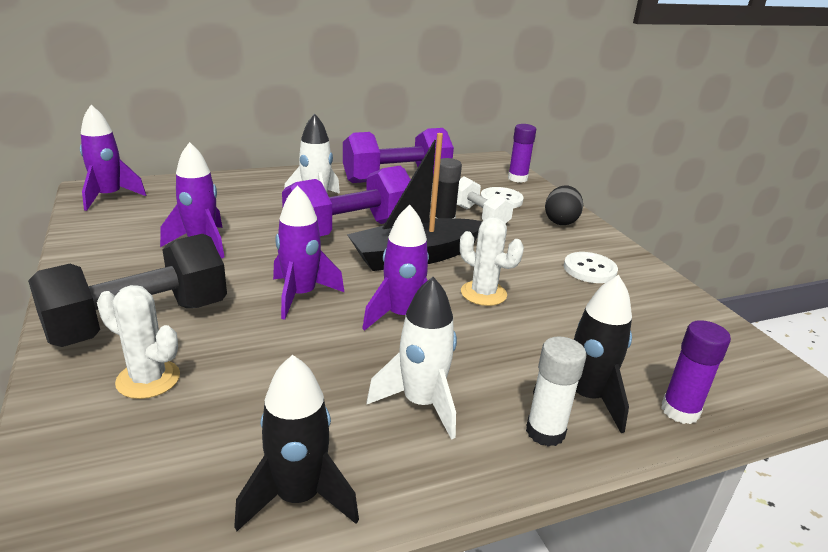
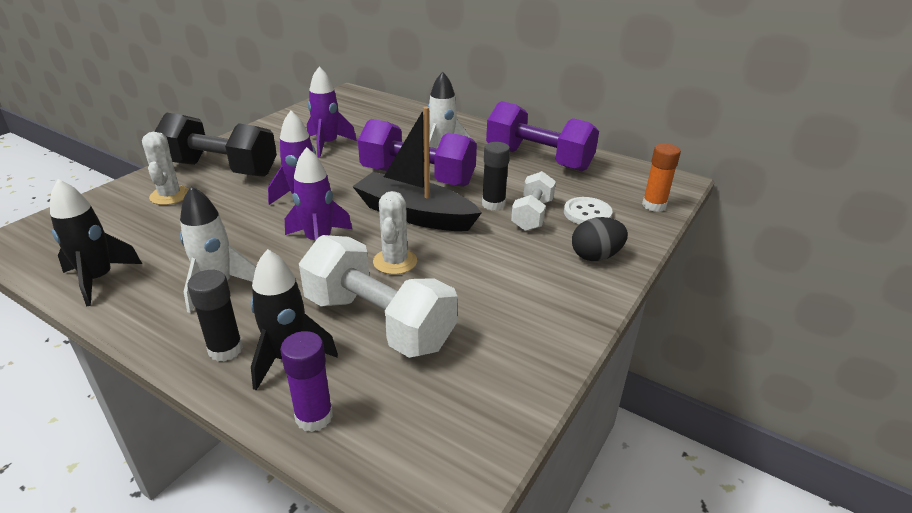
camera: 55 degrees right, 5 degrees up
purple rocket [80,105,146,211] -> none
purple glue stick [508,124,536,183] -> orange glue stick [642,143,681,212]
white glue stick [526,336,586,447] -> black glue stick [187,270,243,361]
white button [564,252,618,283] -> none
none -> white dumbbell [299,235,458,358]

